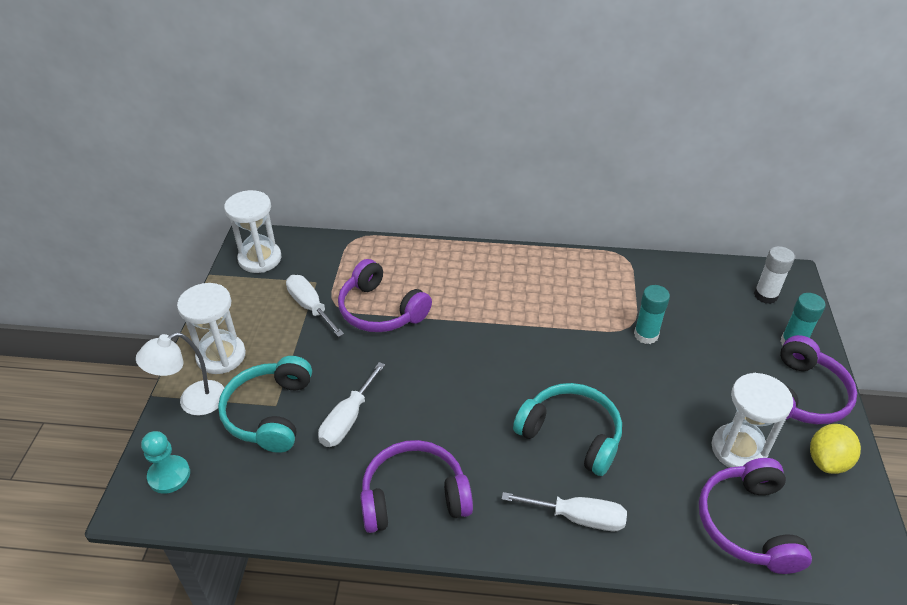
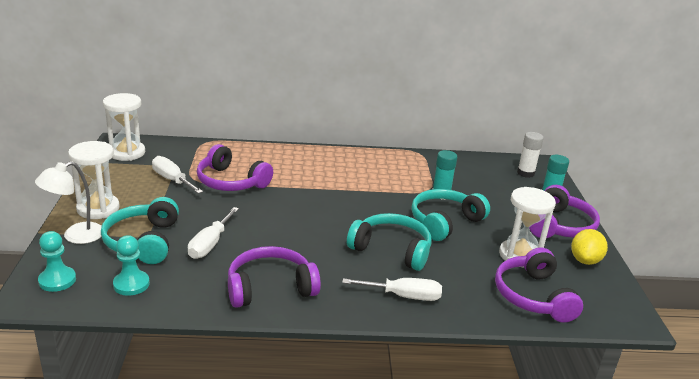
camera: 10 degrees left, 15 degrees down
none -> turquoise pawn [113,235,150,296]
none -> turquoise headphones [411,189,490,241]

